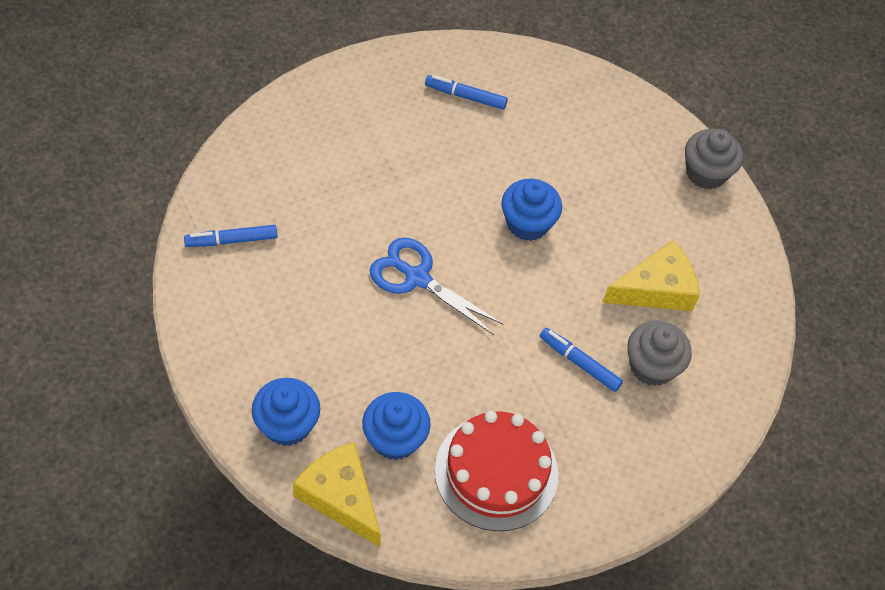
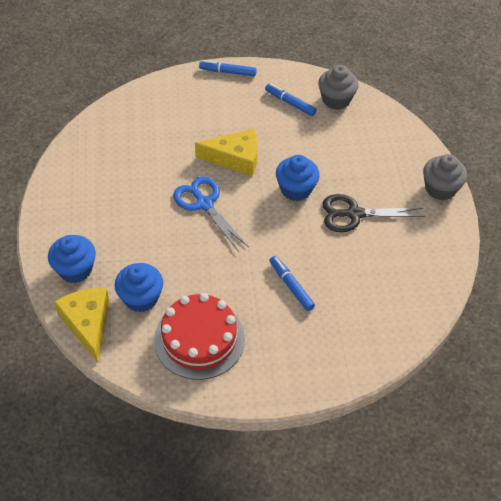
camera: 25 degrees right, 5 degrees down
blue marker [184,225,277,247] -> blue marker moved to [199,60,257,76]
yellow cheese [602,240,700,311] -> yellow cheese moved to [195,128,258,176]
grey cupcake [627,320,692,386] -> grey cupcake moved to [318,65,359,110]
none -> black scissors [322,194,425,232]

